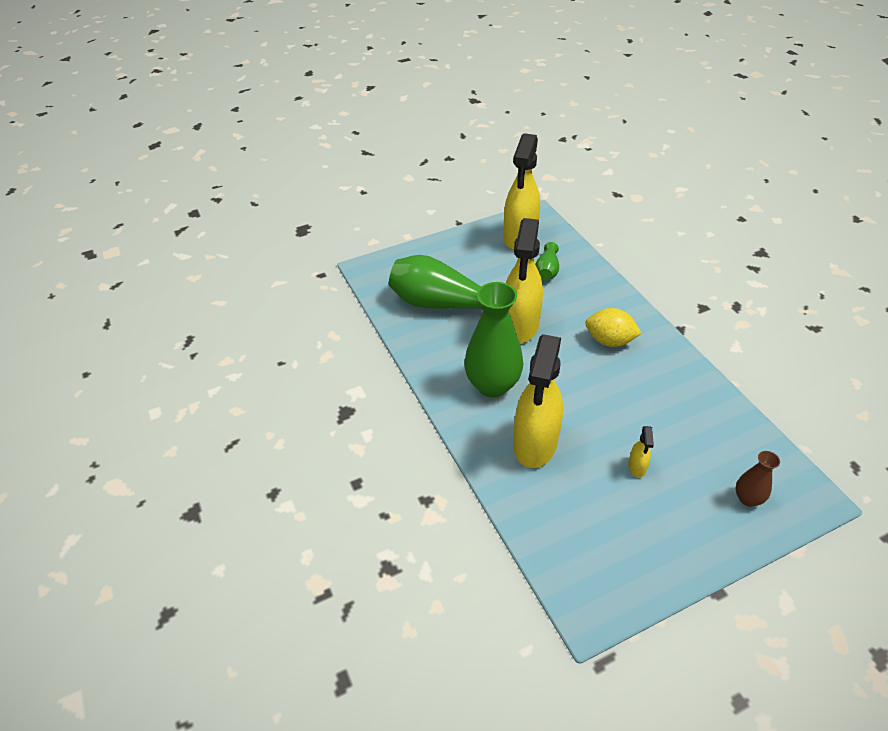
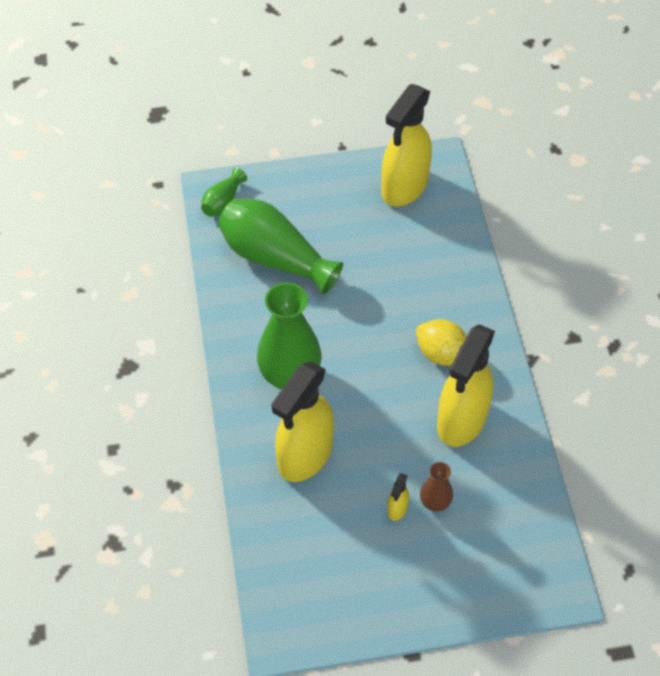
camera: 15 degrees right, 10 degrees up
yellow spray bottle [506,218,543,343] -> yellow spray bottle moved to [437,324,495,447]
green vase [535,242,559,280] -> green vase moved to [201,168,247,217]
brown vase [736,451,780,507] -> brown vase moved to [420,462,453,512]

